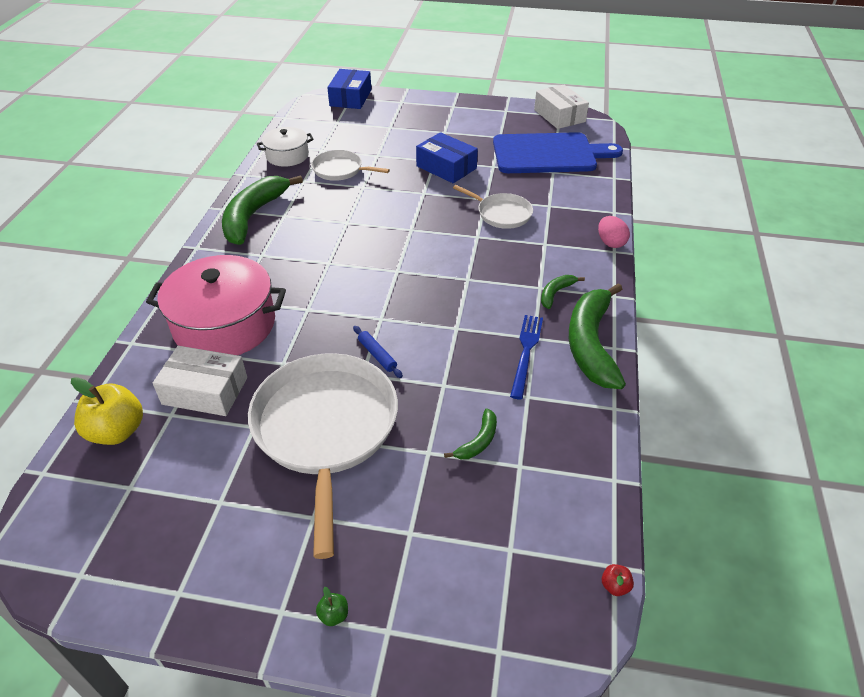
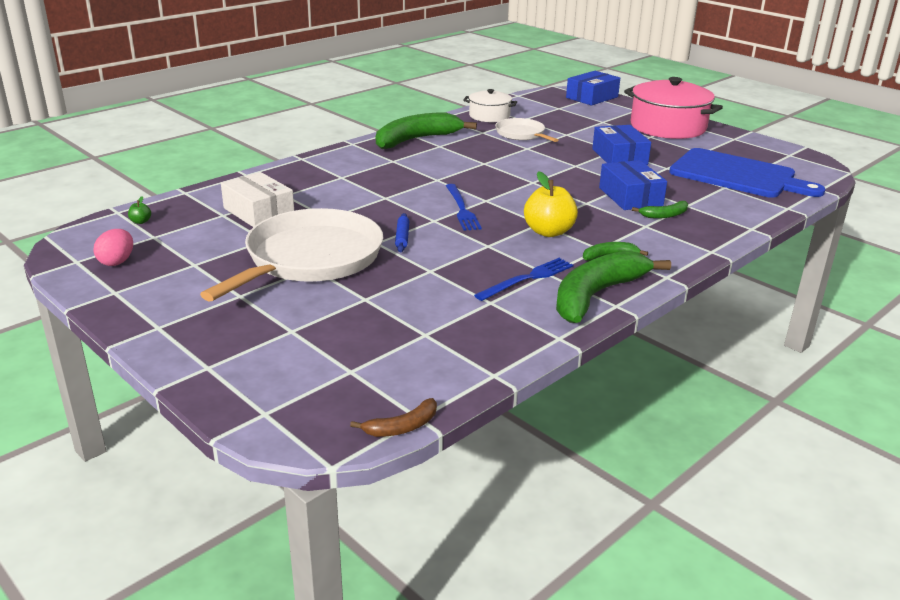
camera: 35 degrees right, 15 degrees down
yellow apple [71,377,143,445] -> yellow apple moved to [524,171,578,237]
pink pot [146,255,286,355] -> pink pot moved to [624,77,723,139]
green apple [316,587,348,626] -> green apple moved to [128,196,151,224]
green banana [444,409,497,459] -> green banana moved to [632,201,688,218]
white pan [453,185,533,229] -> blue box [599,160,667,210]
white box [534,85,589,129] -> none
pink egg [598,216,630,248] -> pink egg moved to [94,229,133,266]
red apple [602,564,634,596] -> brown banana [350,398,437,437]
none -> blue fork [446,184,482,231]

